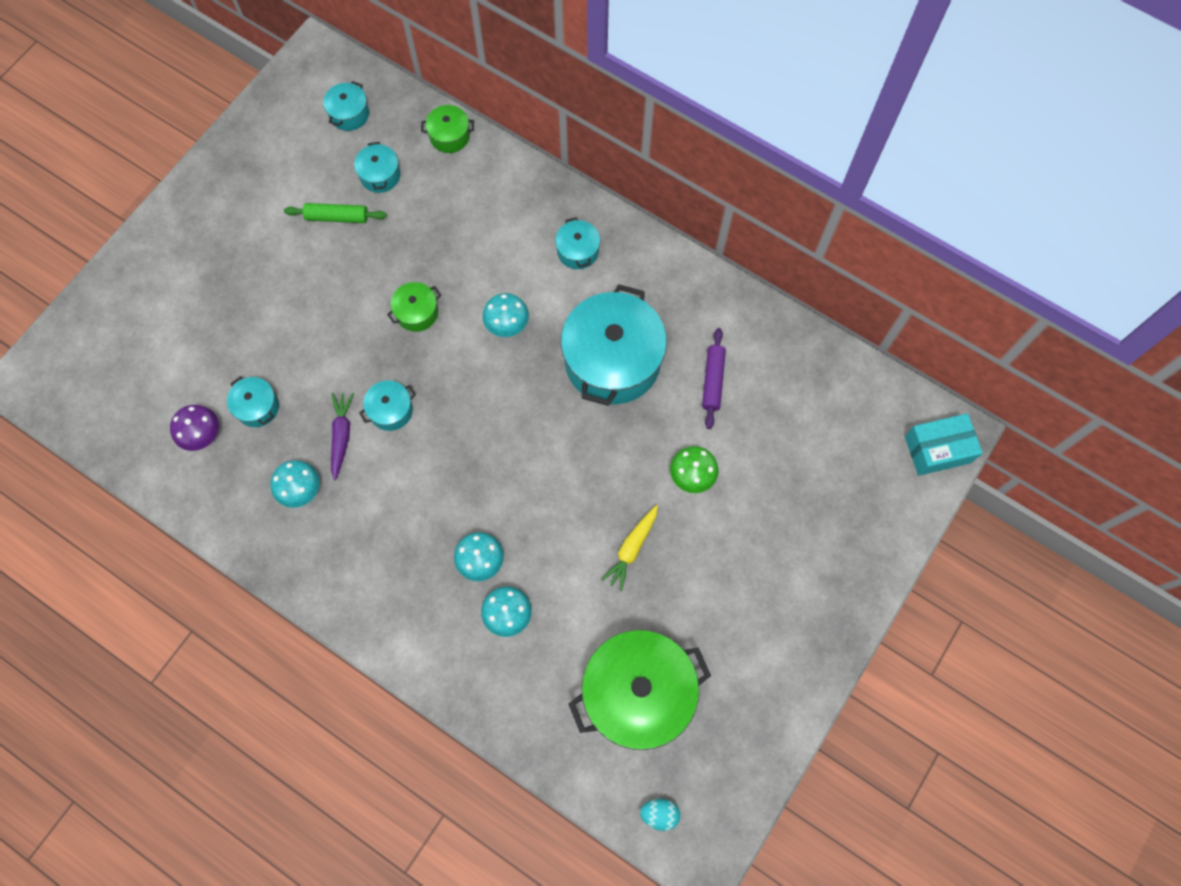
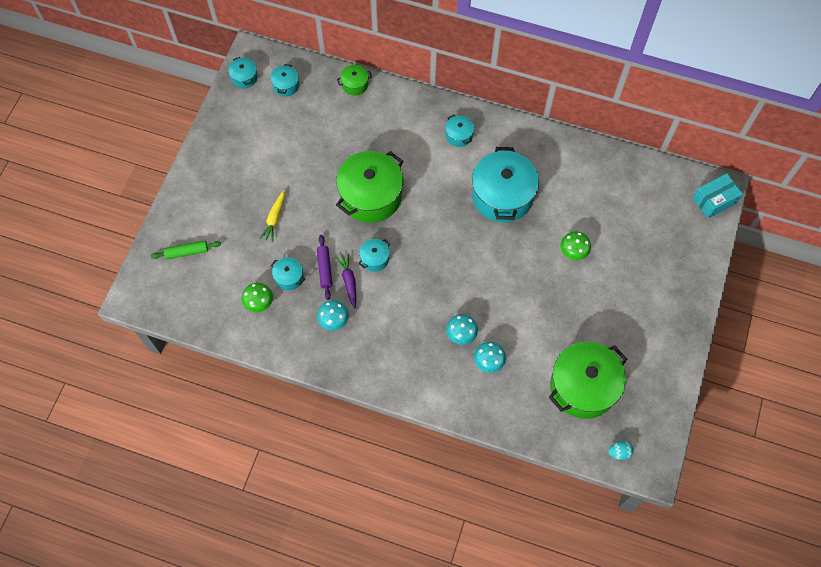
camera: 15 degrees left, 5 degrees down
purple mushroom [170,405,219,451] -> green mushroom [242,283,273,312]
green rolling pin [284,203,387,223] -> green rolling pin moved to [150,240,221,260]
turquoise pot [354,142,400,193] -> turquoise pot moved to [228,57,258,88]
green pot [387,282,441,332] -> green pot [336,151,403,223], size x2.22
turquoise mushroom [483,293,529,337] -> none
yellow carrot [601,505,658,591] -> yellow carrot moved to [259,190,285,242]
purple rolling pin [702,328,726,429] -> purple rolling pin moved to [317,235,333,300]

